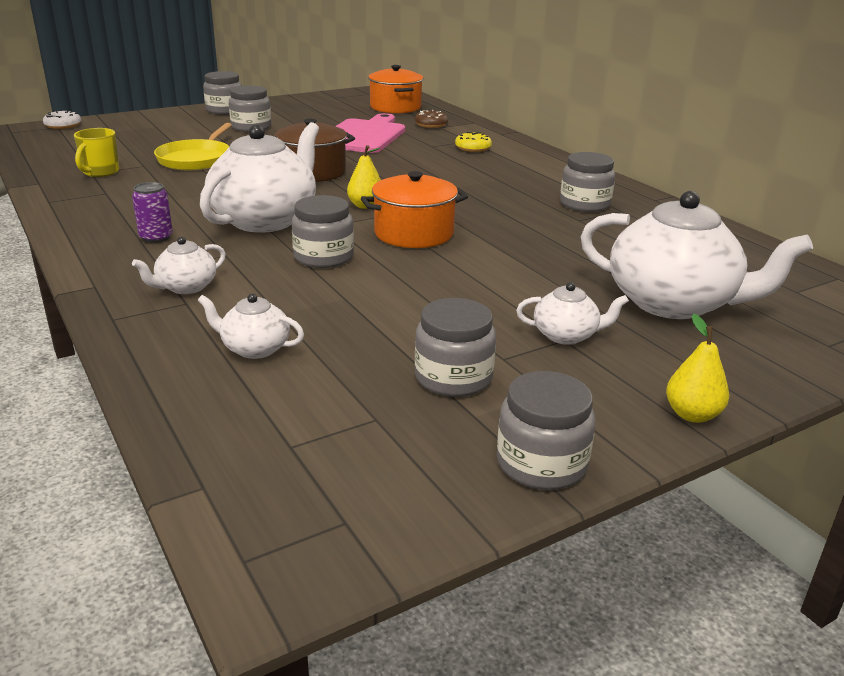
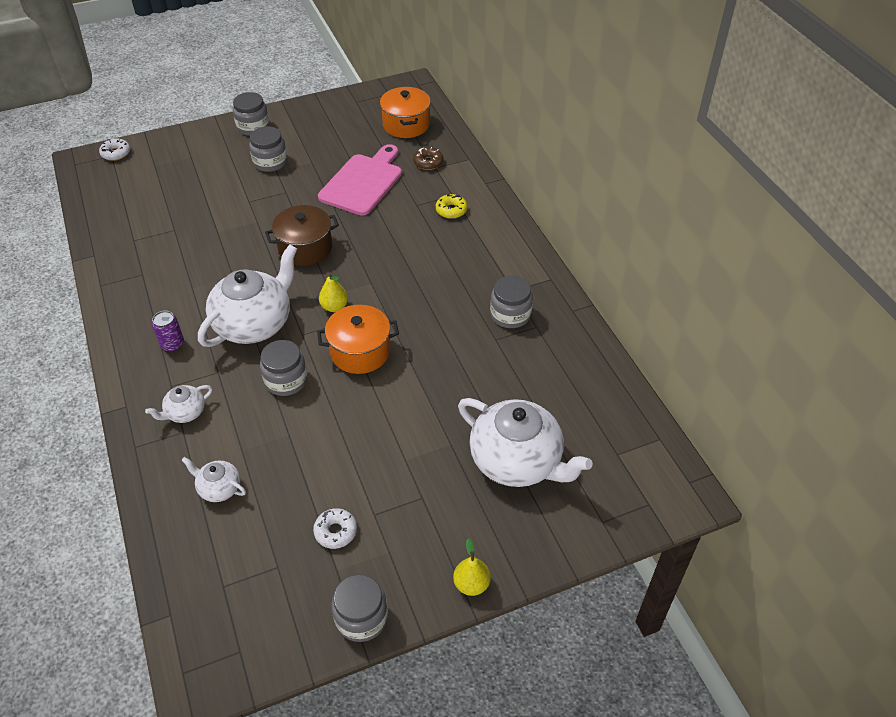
camera: 10 degrees right, 20 degrees up
yellow mug [74,128,119,177] -> none
yellow pan [154,123,232,170] -> none
grey jar [415,298,496,397] -> white donut [313,508,357,549]
white teapot [516,282,629,345] -> none

